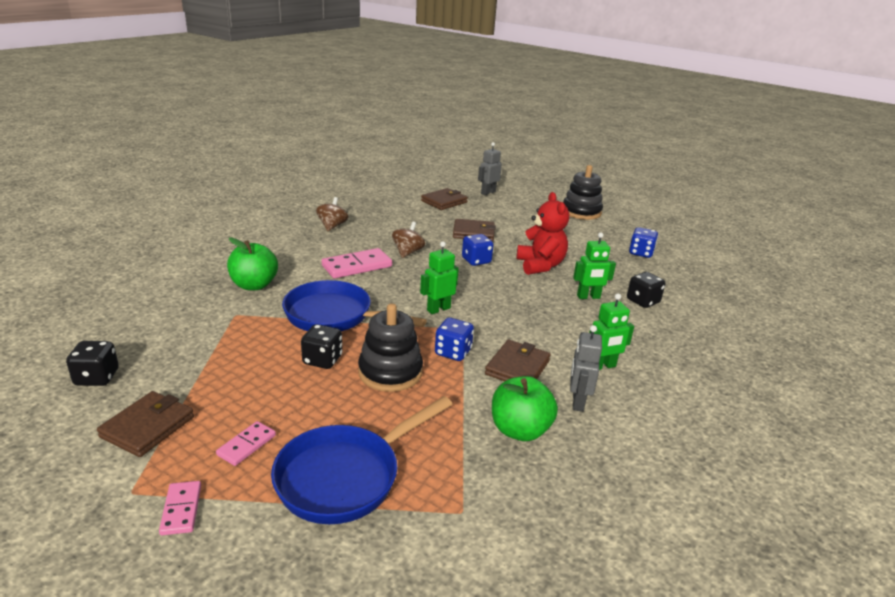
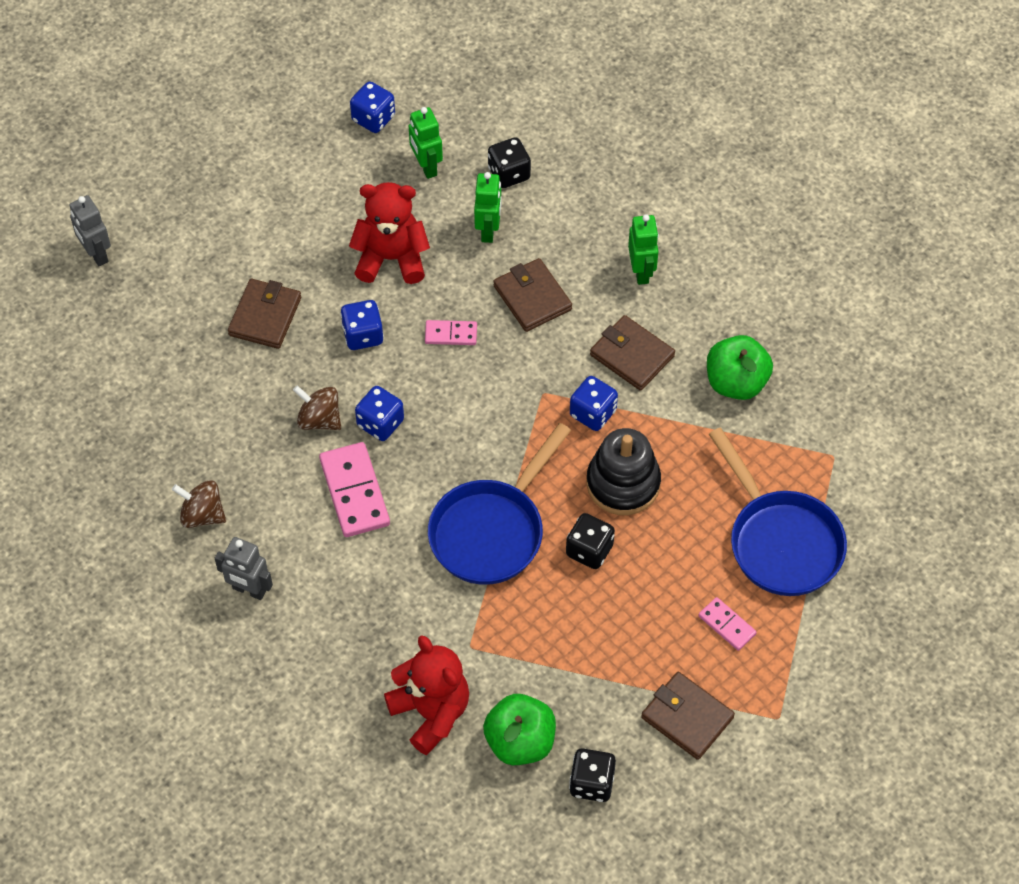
camera: 75 degrees left, 30 degrees up
pink domino [159,481,201,535] -> pink domino moved to [425,320,477,345]
green apple [227,237,278,290] -> green apple moved to [483,694,556,765]
green robot [420,242,459,314] -> green robot moved to [409,107,443,179]
brown wallet [421,188,468,210] -> brown wallet moved to [493,258,572,332]
black stacking toy [563,165,603,220] -> none
grey robot [570,325,602,412] -> grey robot moved to [215,537,273,600]
none -> blue dice [355,386,404,441]
none -> red teddy bear [384,635,469,755]

